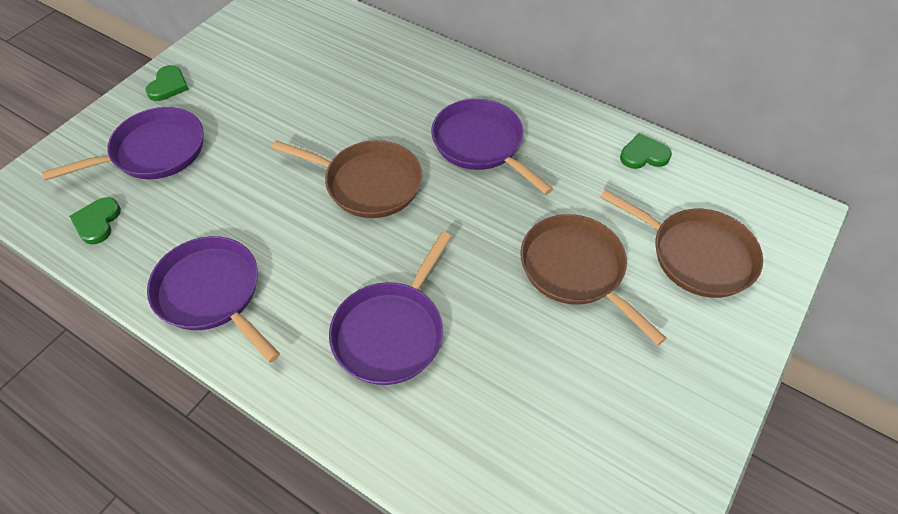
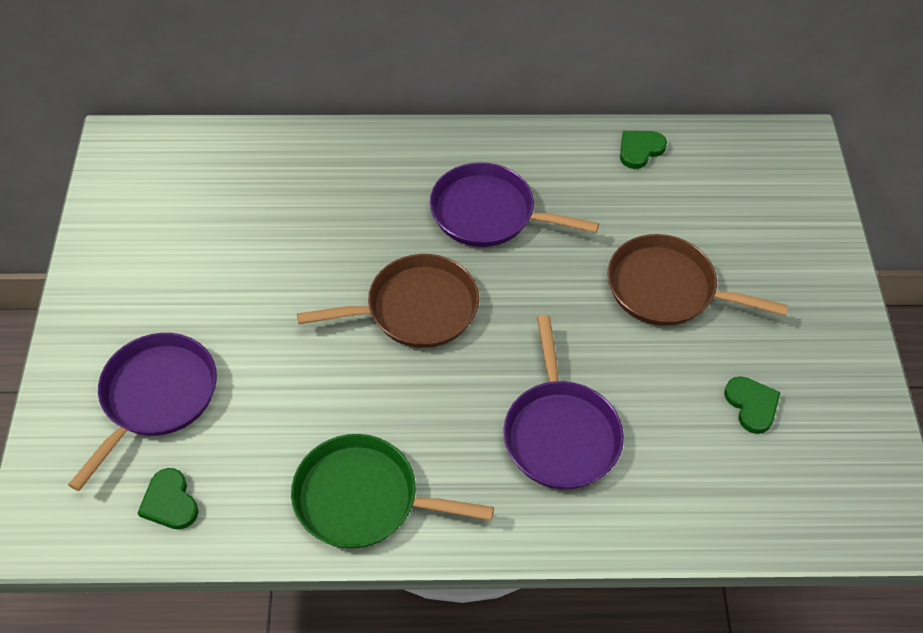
camera: 35 degrees left, 0 degrees up
green heart [145,65,189,101] -> green heart moved to [724,376,781,434]
purple pan [147,236,280,363] -> green pan [291,434,494,549]
brown pan [600,189,763,298] -> none

